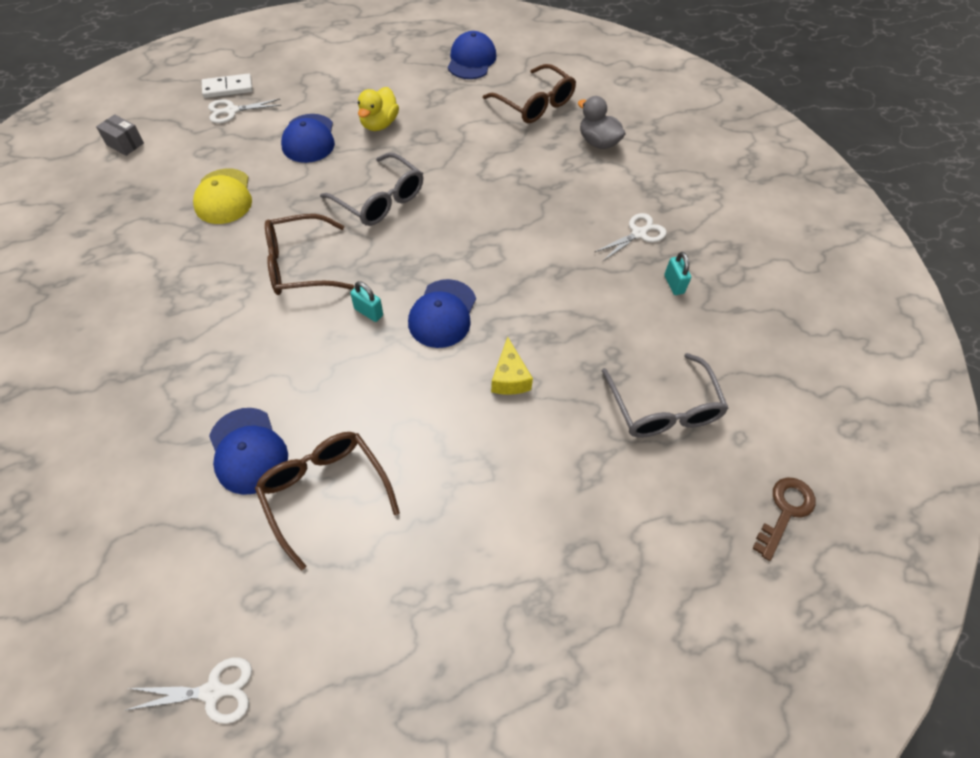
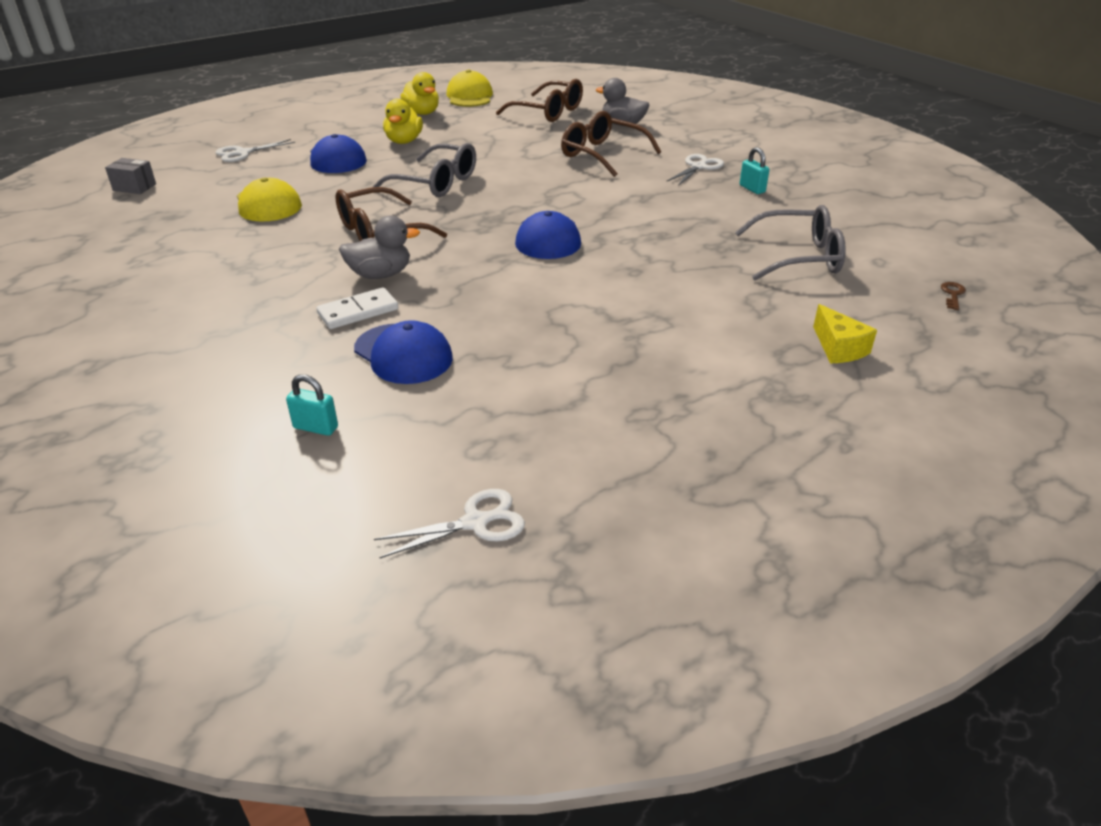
camera: 15 degrees left, 20 degrees down
white domino [202,73,253,98] -> white domino moved to [316,287,398,329]
brown glasses [255,432,400,570] -> brown glasses moved to [561,111,661,177]
turquoise padlock [350,281,383,322] -> turquoise padlock moved to [286,374,338,436]
blue cap [448,31,496,79] -> yellow cap [447,69,493,107]
yellow cheese [491,337,533,395] -> yellow cheese moved to [813,304,877,363]
grey glasses [602,353,729,438] -> grey glasses turned 60 degrees counterclockwise [735,205,846,280]
brown key [752,477,815,561] -> brown key [941,282,966,310], size x0.56
none -> grey duck [339,216,420,279]
none -> yellow duck [400,72,439,115]

